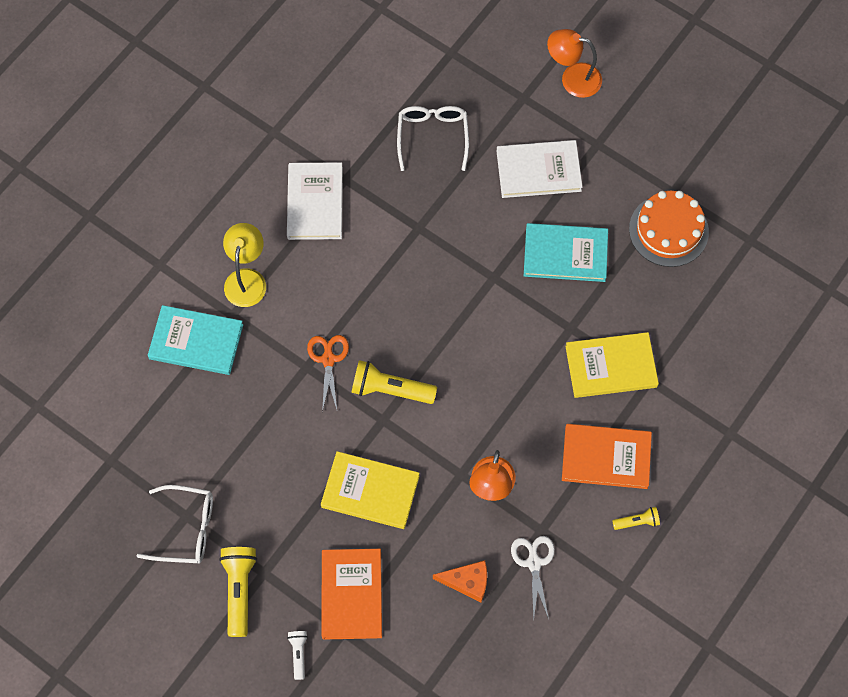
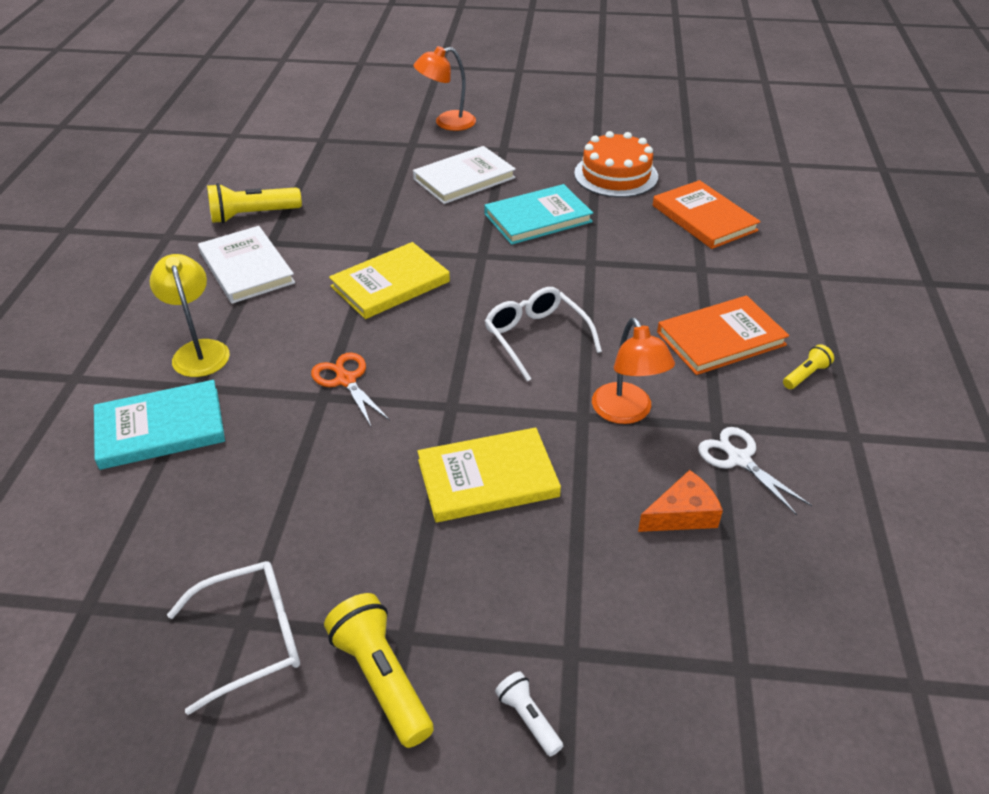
camera: 30 degrees left, 25 degrees down
orange book [322,549,382,640] -> orange book moved to [653,180,761,249]
yellow flashlight [351,360,437,404] -> yellow flashlight moved to [207,183,302,223]
white glasses [397,106,469,171] -> white glasses moved to [485,287,602,382]
yellow book [565,332,659,398] -> yellow book moved to [329,242,450,319]

